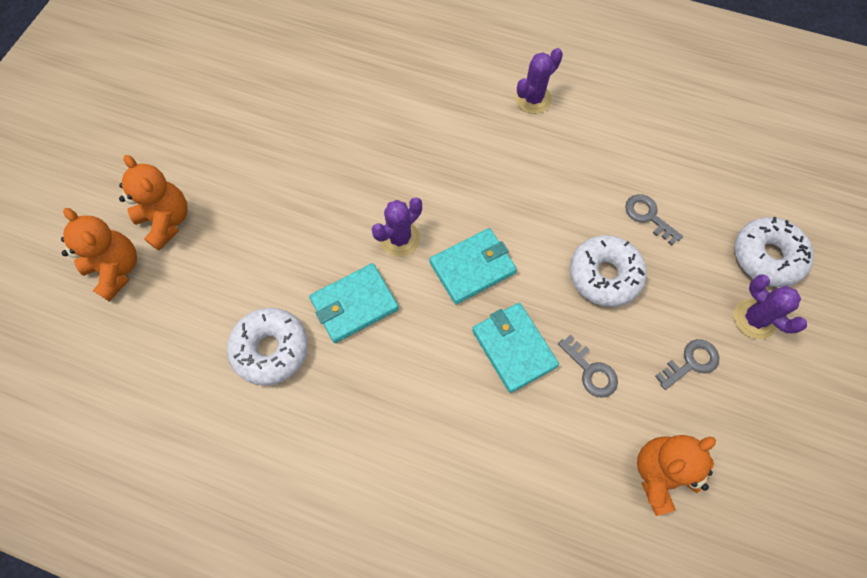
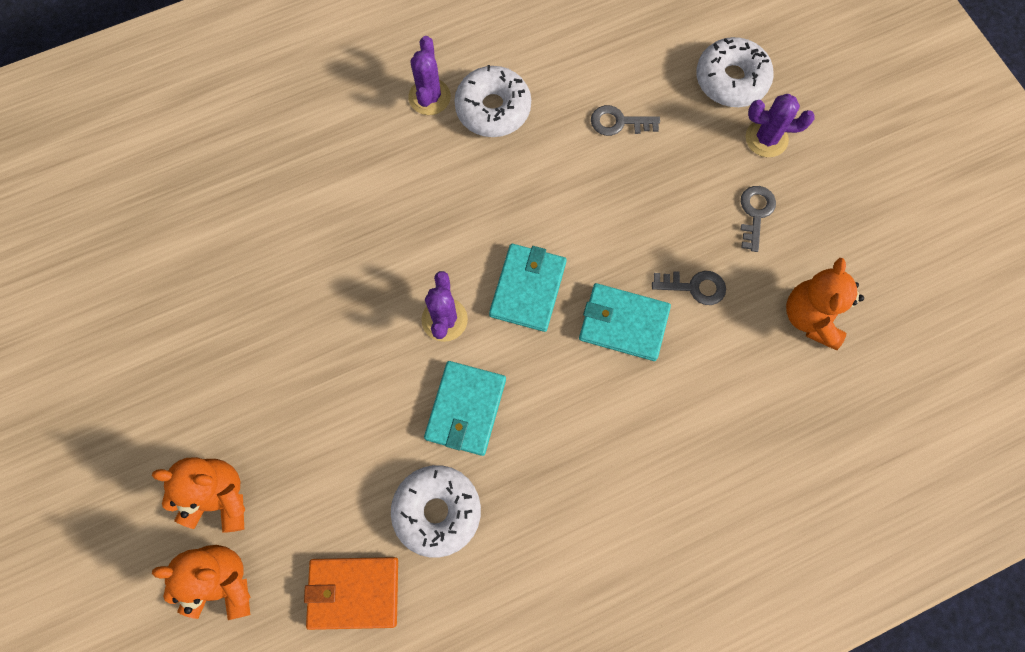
camera: 45 degrees left, 5 degrees up
white donut [570,235,647,307] -> white donut moved to [454,65,531,137]
none -> orange wallet [304,557,398,630]

